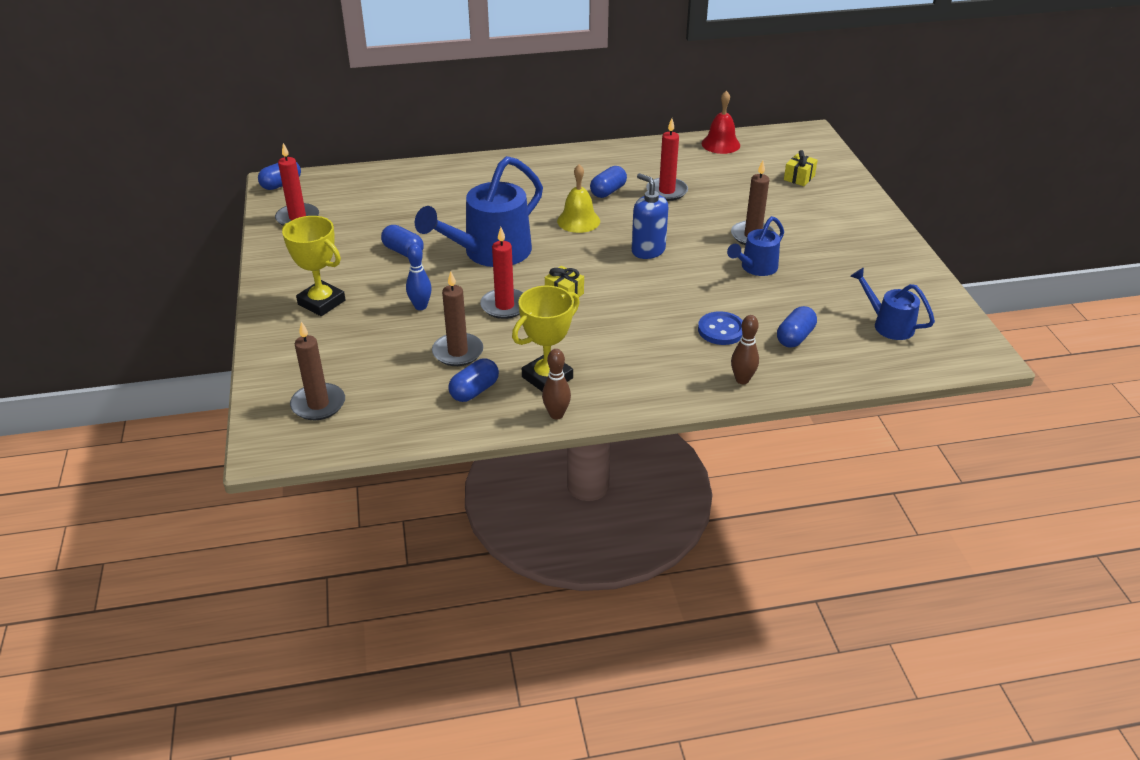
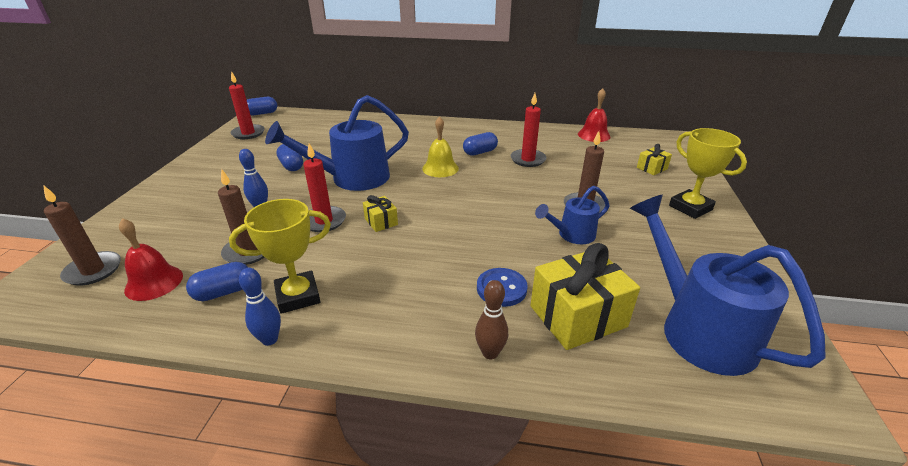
camera: 20 degrees right, 5 degrees down
yellow trophy [282,216,346,316] -> yellow trophy moved to [669,128,747,219]
brown bowling pin [542,349,571,420] -> blue bowling pin [239,268,281,346]
blue soap dispenser [632,173,669,259] -> none
blue capsule [777,306,817,348] -> yellow gift [530,243,640,350]
blue watering can [851,268,935,340] -> blue watering can [630,195,826,376], size x1.85
none -> red bell [119,218,183,301]

